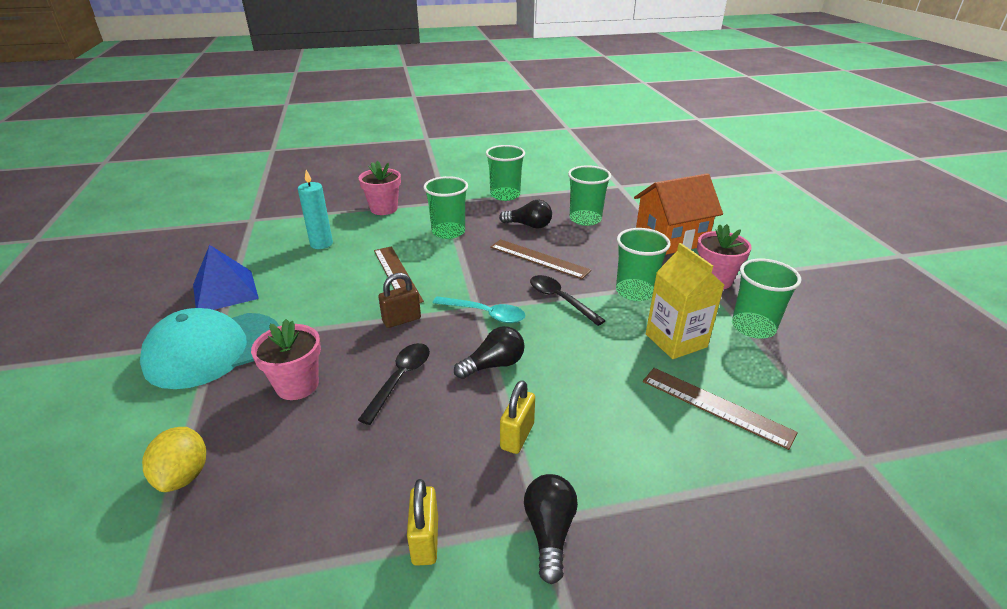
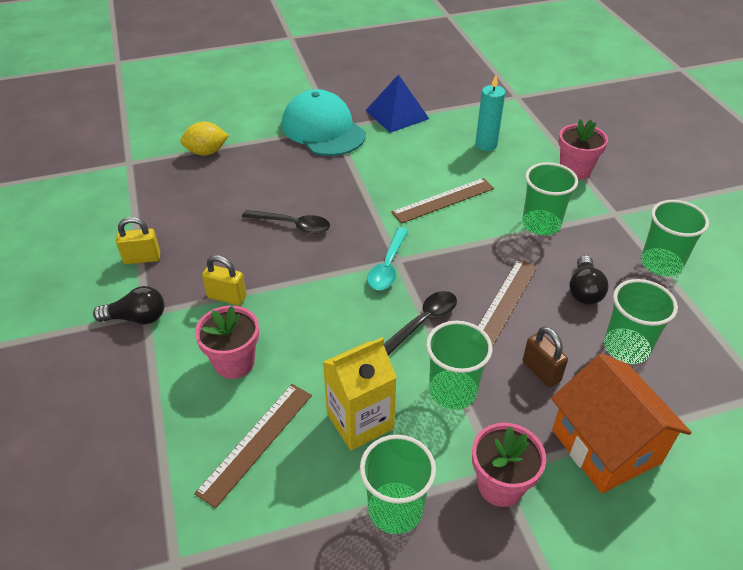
camera: 85 degrees right, 10 degrees up
pink flower pot [251,319,321,400] -> pink flower pot moved to [195,305,259,379]
brown padlock [378,273,421,328] -> brown padlock moved to [523,326,568,387]
black light bulb [454,326,524,379] -> none

